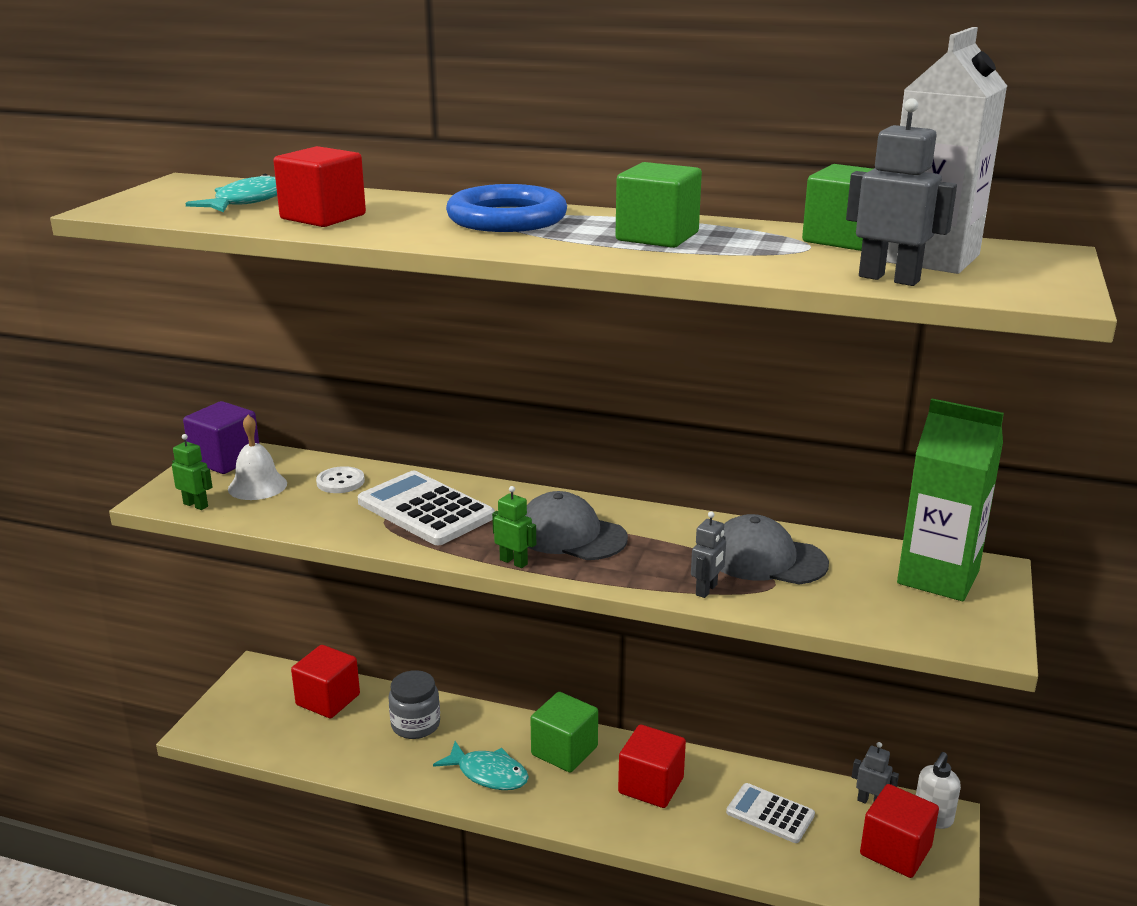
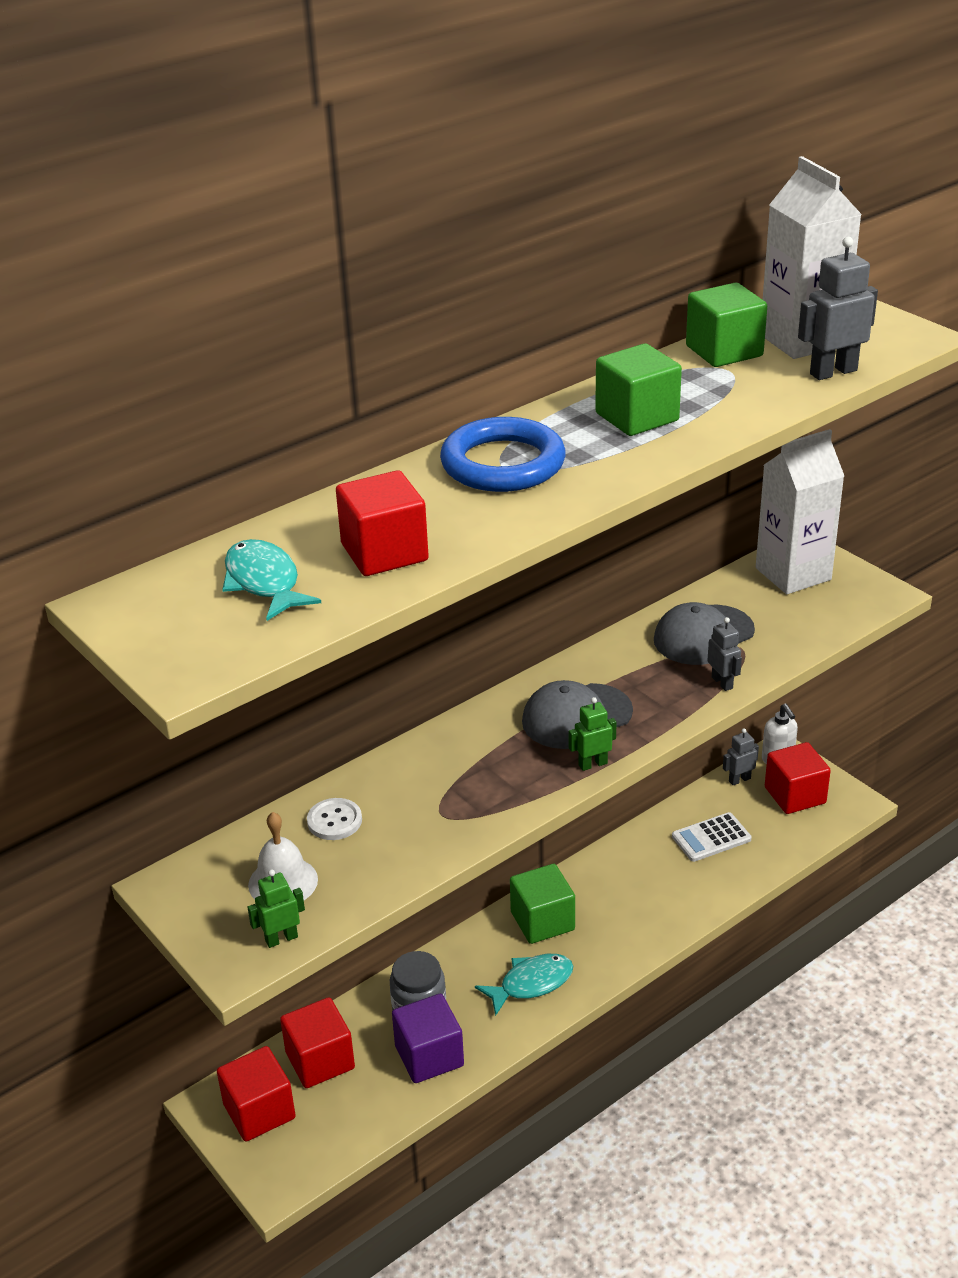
camera: 55 degrees left, 10 degrees up
purple cube [183,401,259,474] -> purple cube moved to [392,994,464,1083]
white calculator [358,471,495,545] -> none
red cube [618,724,686,808] -> red cube moved to [217,1046,296,1141]
green carton [897,399,1004,601] -> white carton [756,429,844,594]

